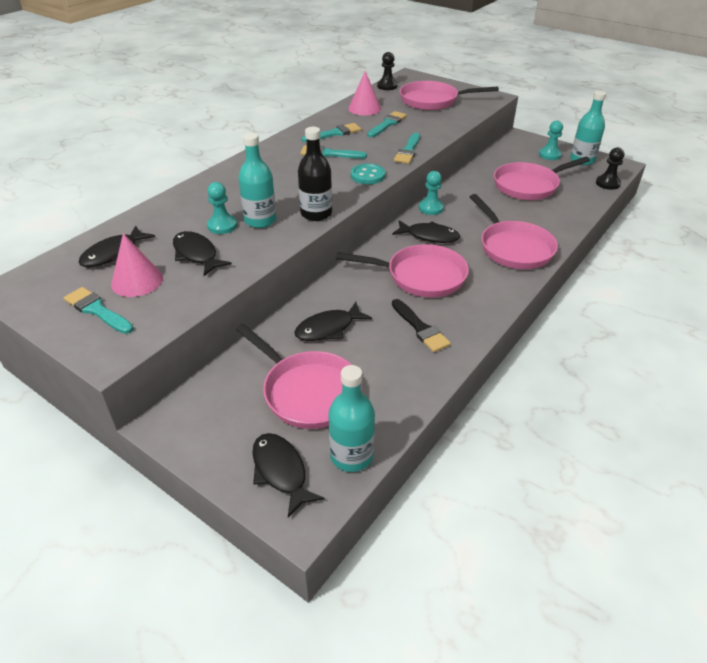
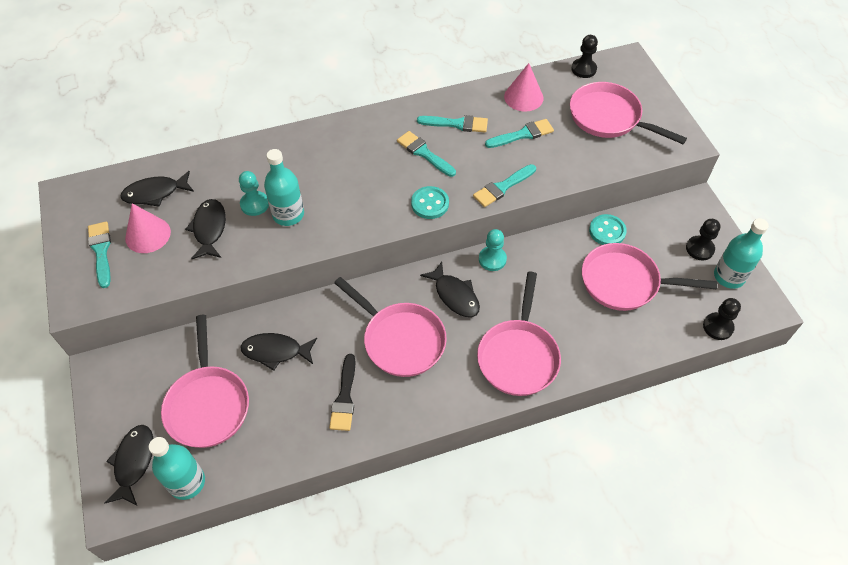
camera: 35 degrees right, 15 degrees up
black bottle [298,127,332,221] -> none
turquoise pawn [539,120,563,160] -> black pawn [686,219,720,260]
none -> turquoise button [589,214,627,245]

